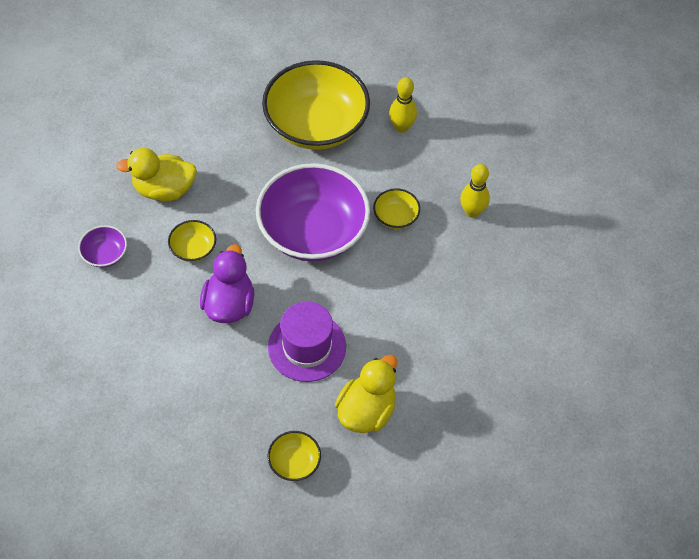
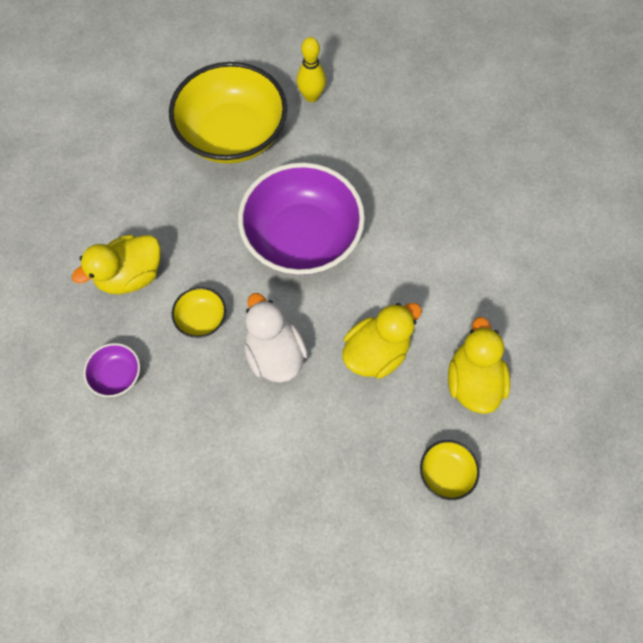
camera: 30 degrees left, 10 degrees up
purple duck [200,244,254,323] -> white duck [244,293,308,383]
purple hat [268,302,346,382] -> yellow duck [342,303,422,379]
yellow bowl [373,188,420,229] -> none
yellow bowling pin [460,164,490,218] -> none

